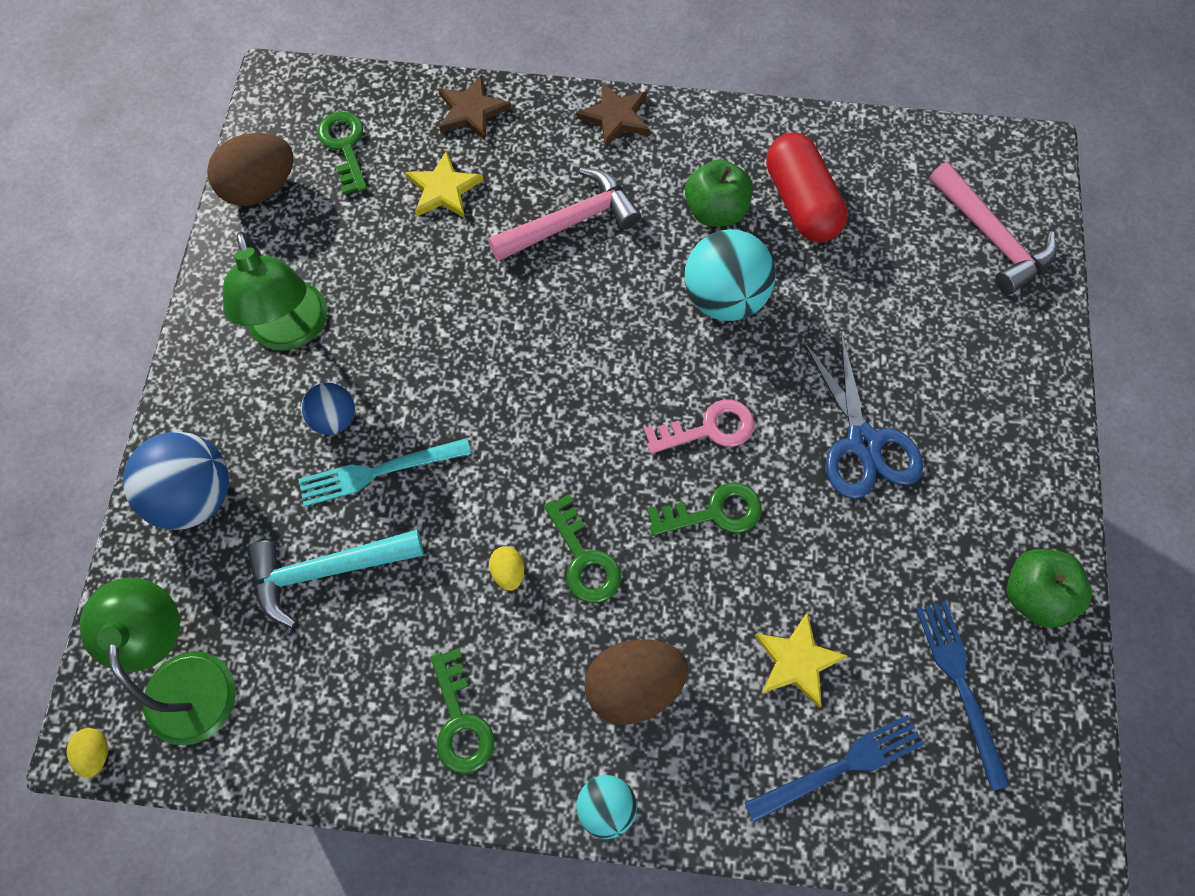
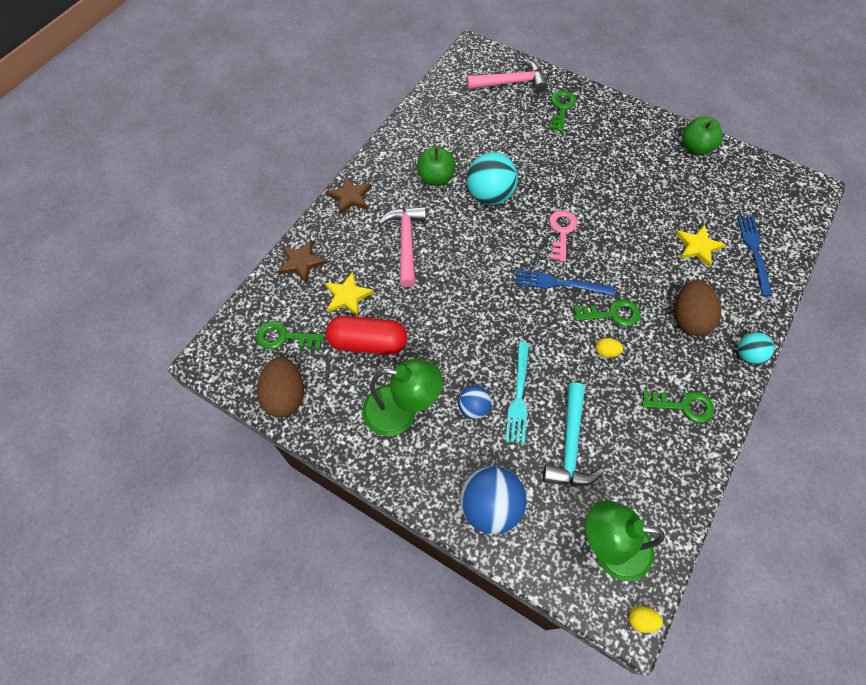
camera: 65 degrees left, 5 degrees down
green key [647,482,762,536] -> green key moved to [550,90,576,132]
red capsule [766,133,848,242] -> red capsule moved to [325,316,407,355]
blue scissors [804,331,923,499] -> none
blue fork [916,601,1010,791] -> blue fork moved to [515,269,615,296]

